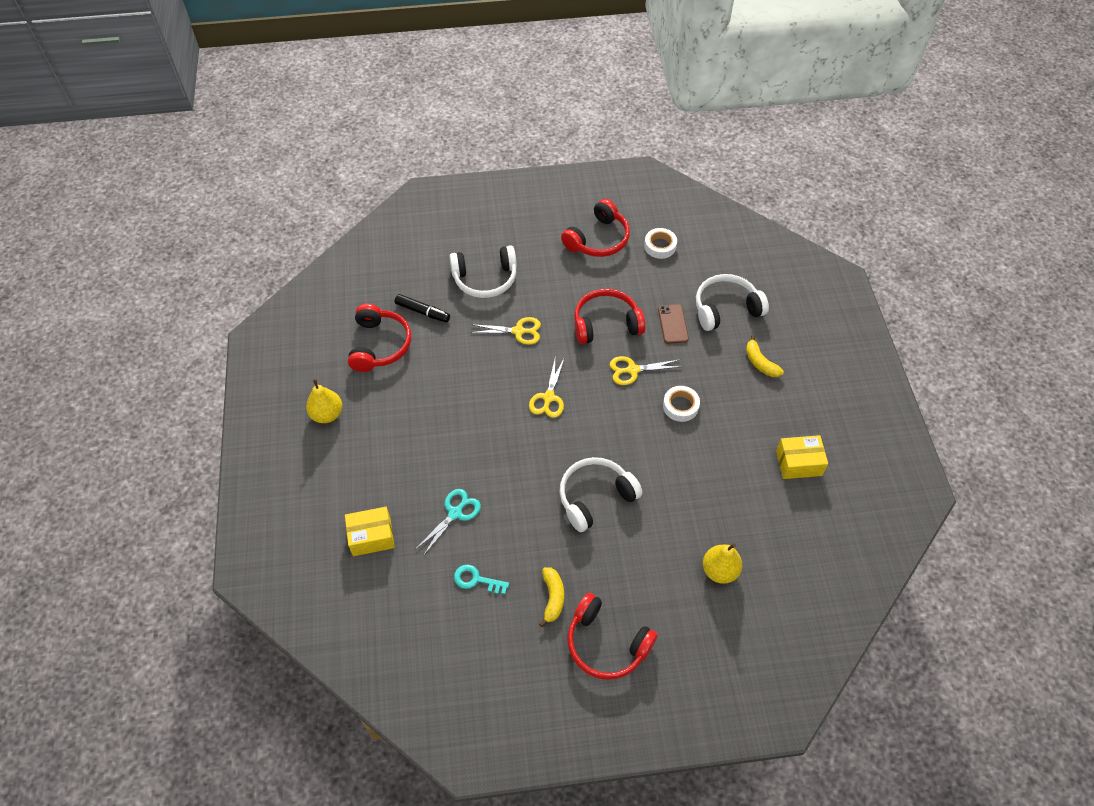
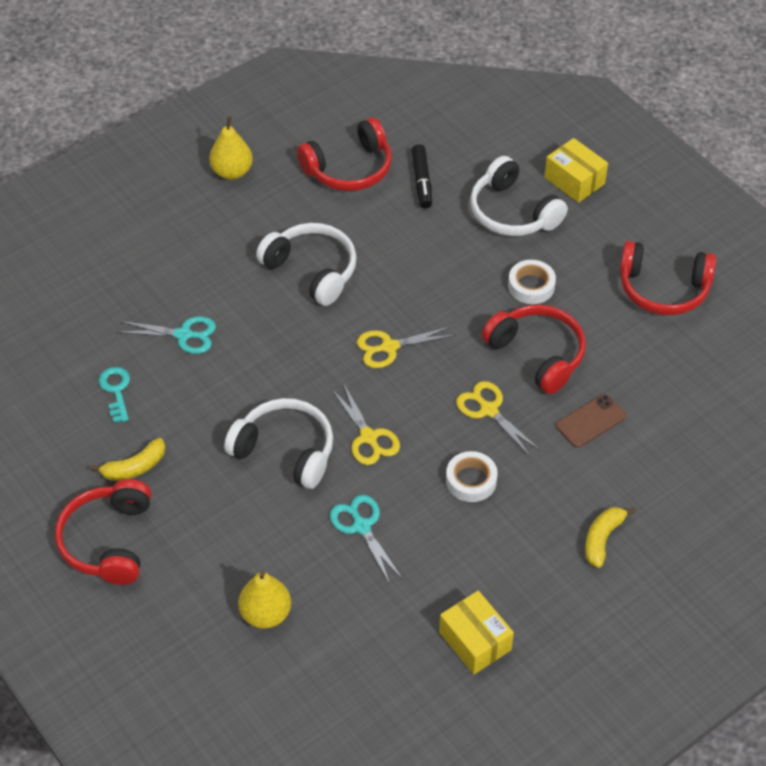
camera: 60 degrees right, 5 degrees down
yellow box [345,507,395,556] -> yellow box moved to [545,138,608,203]
yellow scissors [470,317,541,345] -> yellow scissors moved to [332,385,400,465]
white tape [644,228,677,259] -> white tape moved to [508,260,556,304]
white headphones [696,274,769,331] -> white headphones moved to [256,223,357,306]
none -> turquoise scissors [330,495,403,584]

